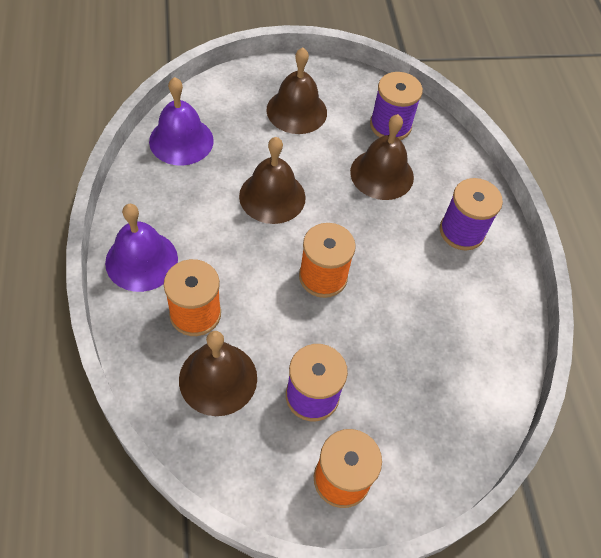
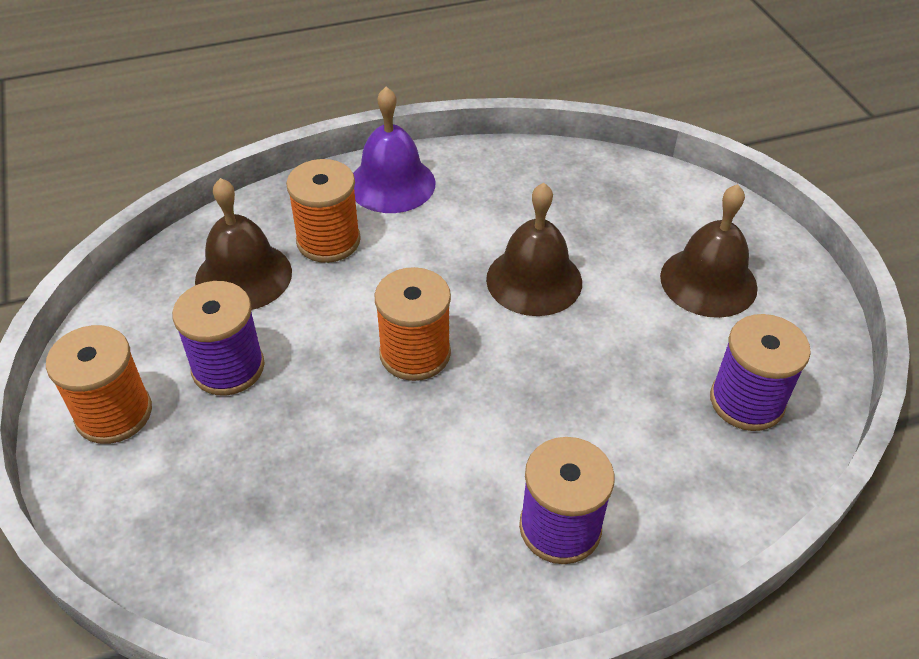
camera: 85 degrees right, 10 degrees down
purple bell [149,77,214,166] -> none
brown bell [350,114,414,200] -> none

